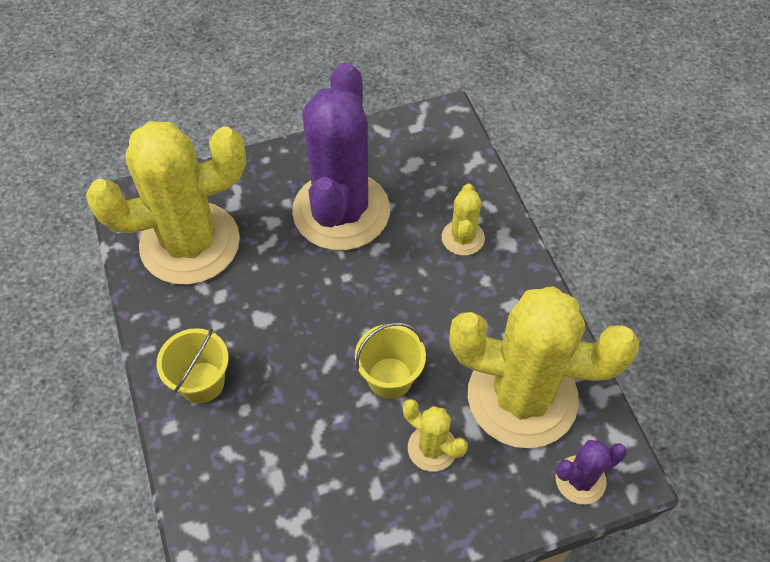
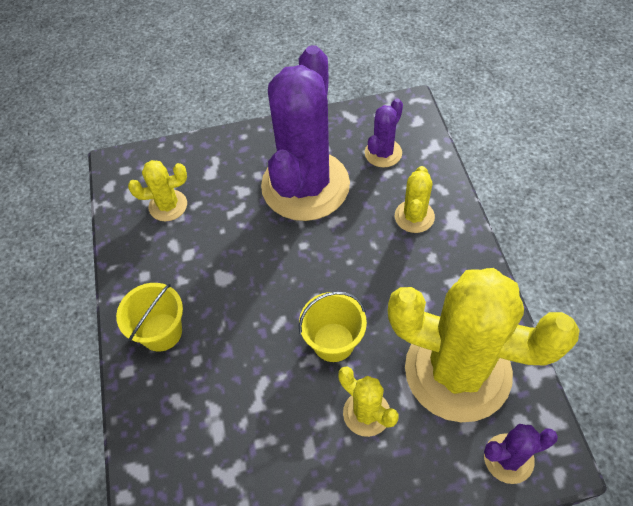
camera: 10 degrees right, 0 degrees up
yellow cactus [86,121,246,285] -> yellow cactus [128,160,187,221], size x0.43
none -> purple cactus [365,99,403,168]

